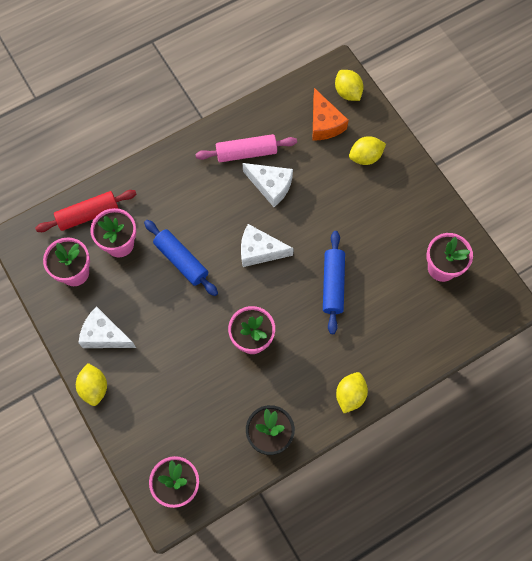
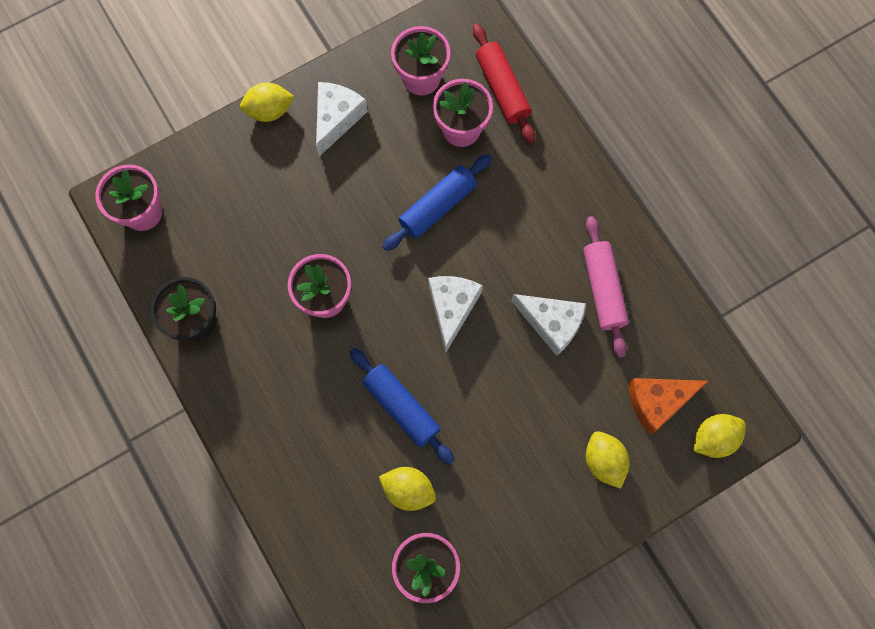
camera: 90 degrees right, 5 degrees up
white cheese [242,163,293,207] -> white cheese turned 90 degrees counterclockwise [511,294,586,356]
blue rolling pin [323,231,345,334] -> blue rolling pin turned 45 degrees clockwise [350,348,455,465]
yellow lemon [336,372,368,413] -> yellow lemon moved to [379,467,436,511]

